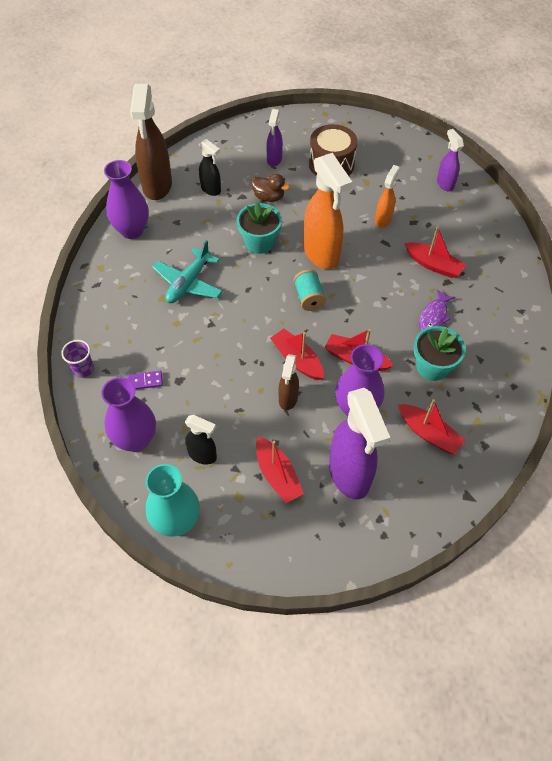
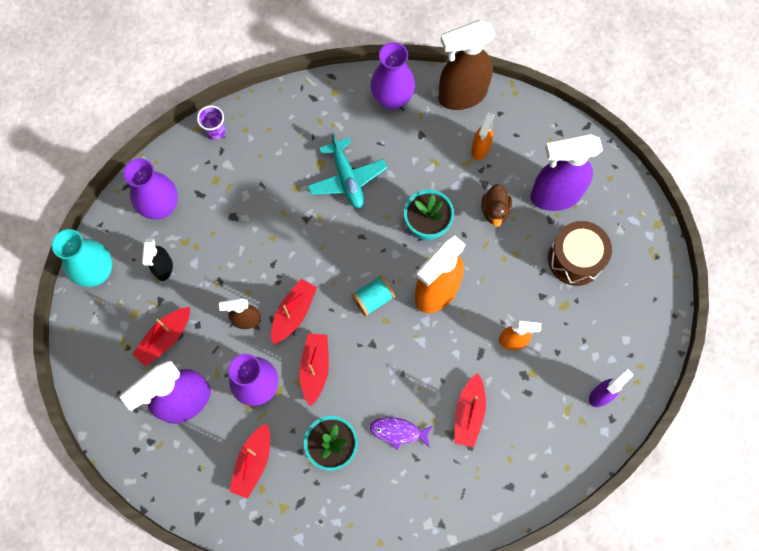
camera: 70 degrees right, 15 degrees up
purple domino [128,371,163,389] -> none
turquoise plane [152,240,223,303] -> turquoise plane turned 120 degrees counterclockwise [307,132,387,208]
black spray bottle [199,139,221,196] -> orange spray bottle [471,113,494,160]
purple spray bottle [266,109,283,166] -> purple spray bottle [530,133,603,211], size x1.91

